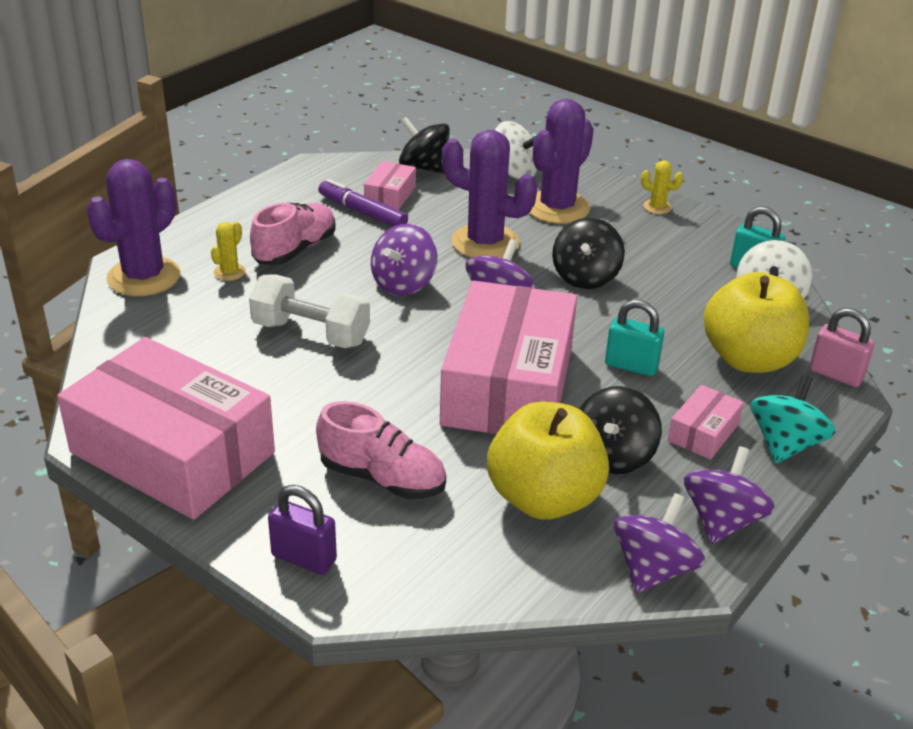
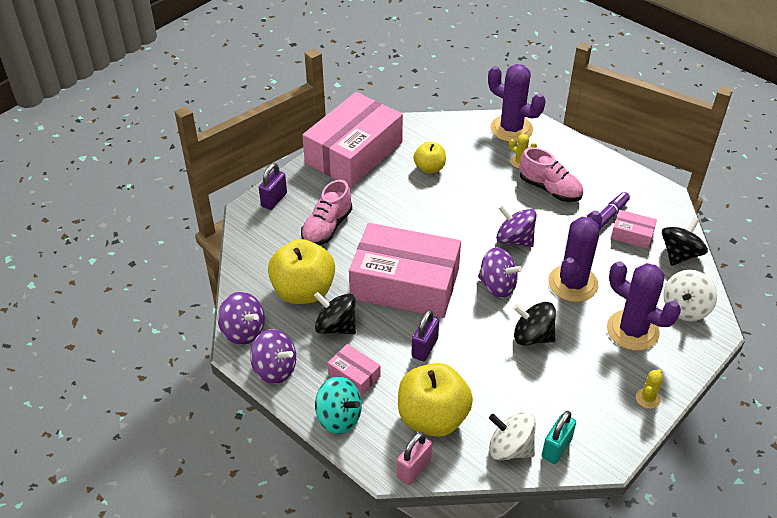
camera: 95 degrees right, 10 degrees up
white dumbbell [249,274,370,348] -> none
turquoise padlock [605,300,664,376] -> purple padlock [411,310,439,361]
none -> yellow apple [414,142,446,173]

